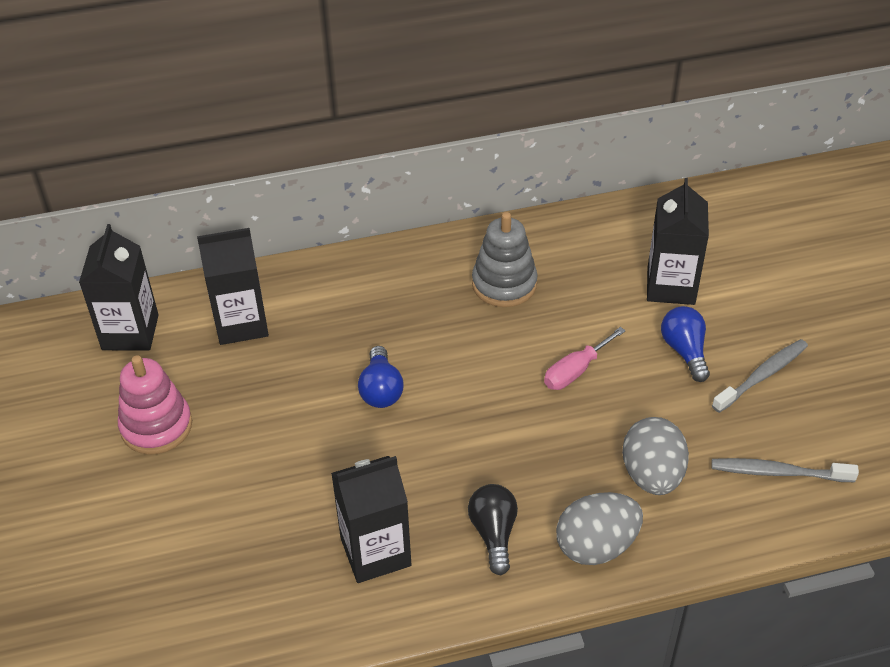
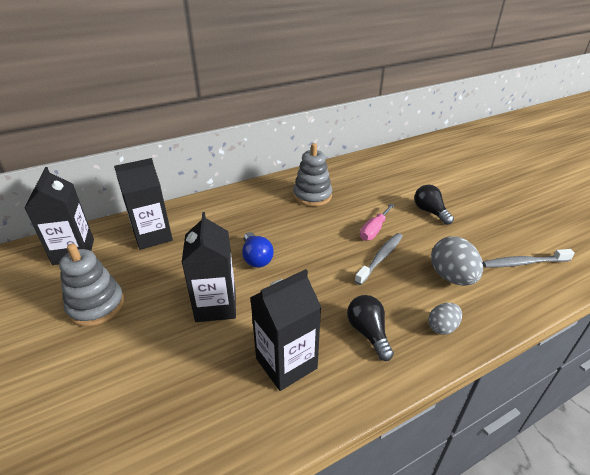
camera: 15 degrees left, 10 degrees down
pink stacking toy [118,355,192,455] -> grey stacking toy [59,244,124,327]
grey egg [556,492,643,565] -> grey egg [428,303,462,335], size x0.57
black carton [647,178,709,305] -> black carton moved to [182,212,236,322]
blue light bulb [661,306,710,382] -> black light bulb [414,185,454,225]
grey toothbrush [712,339,808,413] -> grey toothbrush moved to [355,233,403,285]

